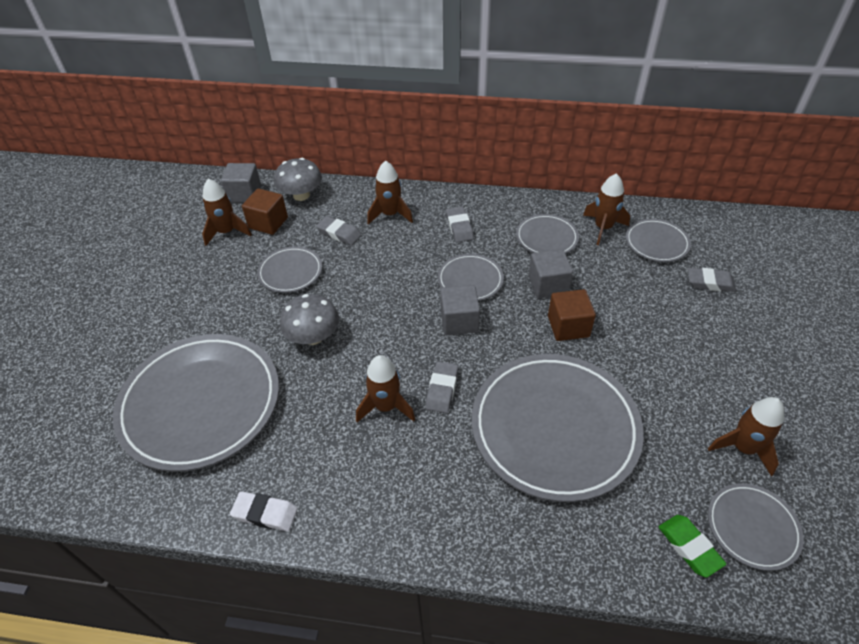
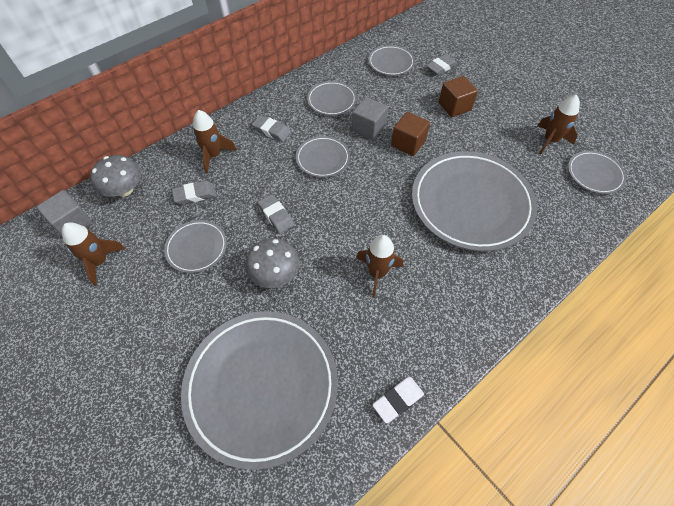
camera: 50 degrees left, 10 degrees up
brown cube [242,188,288,235] -> brown cube moved to [439,76,478,117]
grey eraser [425,361,459,413] -> grey eraser moved to [258,194,294,234]
grey cube [440,285,480,335] -> none
brown rocket [583,173,630,245] -> none
green eraser [658,515,726,578] -> none

